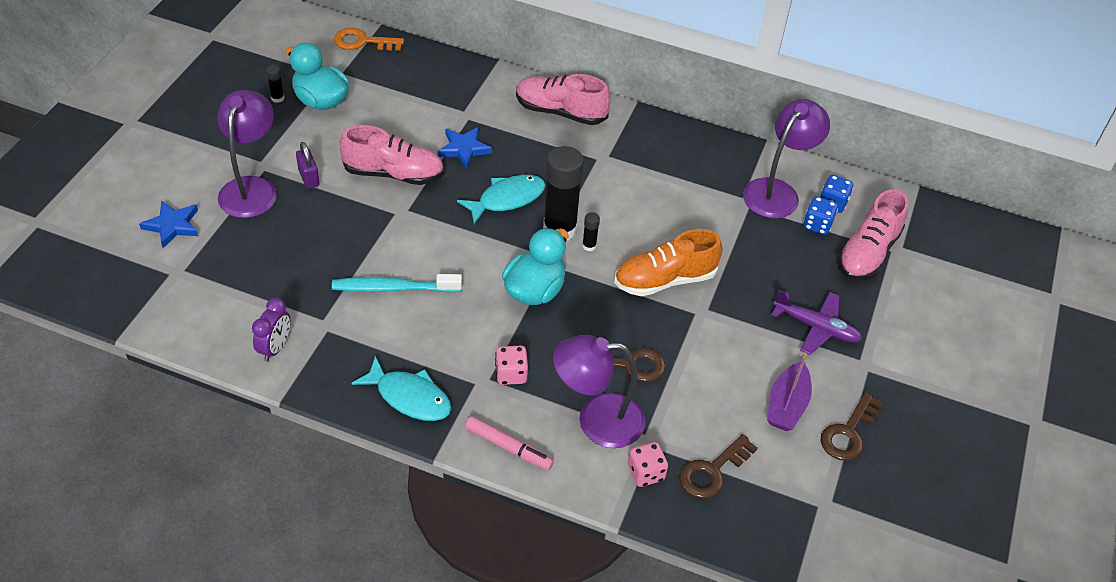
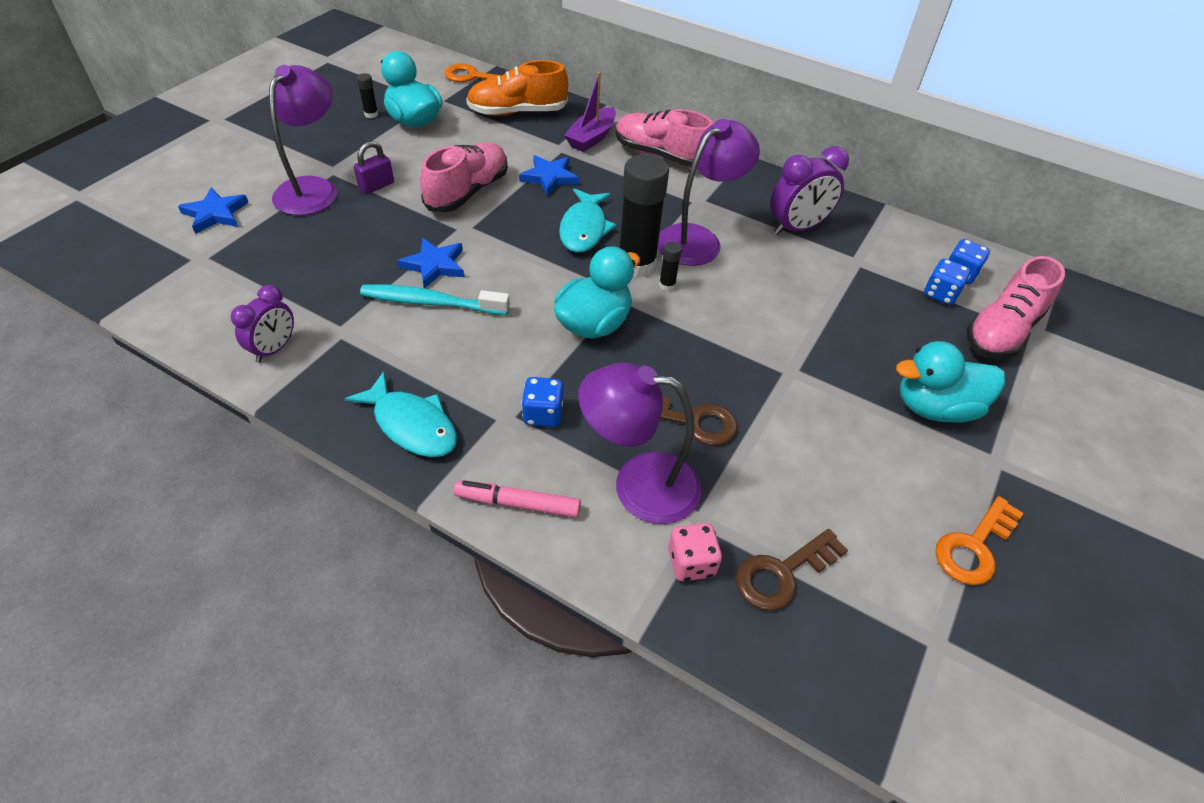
camera: 10 degrees right, 0 degrees up
purple padlock [296,142,320,189] -> purple padlock turned 60 degrees clockwise [354,141,394,194]
pink shoe [340,125,444,185] -> pink shoe turned 75 degrees counterclockwise [420,142,508,212]
turquoise fish [457,175,546,224] -> turquoise fish turned 120 degrees clockwise [559,188,616,253]
pink marker [465,416,554,470] -> pink marker turned 150 degrees clockwise [454,480,581,517]
pink dice [495,346,528,385] -> blue dice [521,377,563,427]
orange shoe [614,229,723,296] -> orange shoe moved to [466,60,568,116]
purple lamp [743,99,830,218] -> purple lamp moved to [658,119,760,266]
purple boat [767,352,812,431] -> purple boat moved to [564,72,616,152]
purple plane [771,289,862,355] -> turquoise duck [896,341,1005,423]
brown key [821,392,883,461] -> orange key [935,496,1023,585]
none -> blue star [398,238,464,288]
none -> purple clock [770,146,849,235]

